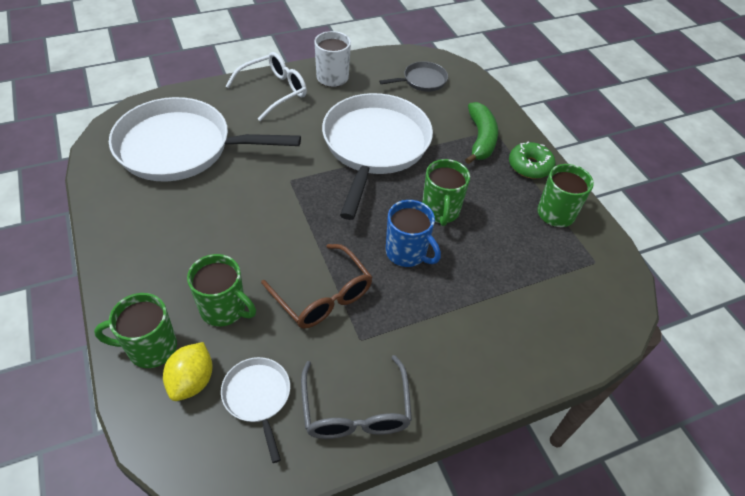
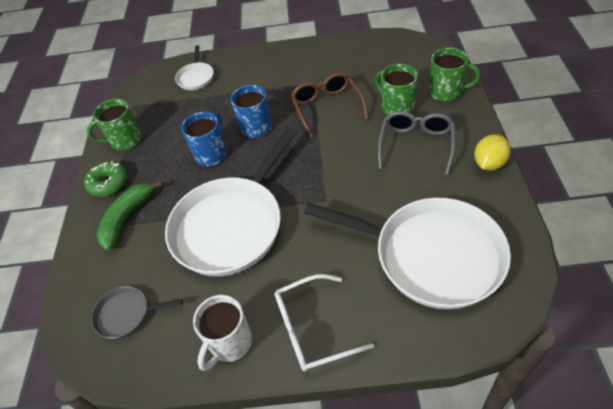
camera: 150 degrees left, 0 degrees up
yellow lemon [163,342,213,401] -> yellow lemon moved to [474,134,511,171]
white pan [221,357,290,463] -> white pan moved to [175,45,214,90]
grey glasses [301,355,412,439] -> grey glasses moved to [378,111,455,175]
green mug [422,159,470,226] -> blue mug [181,112,227,166]

